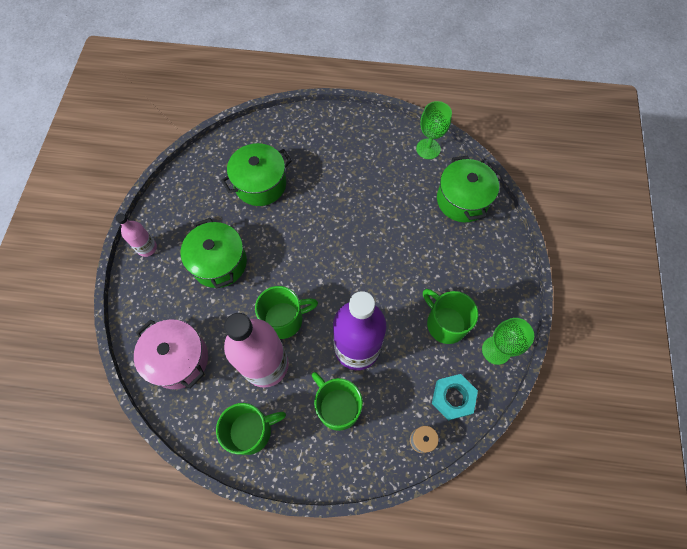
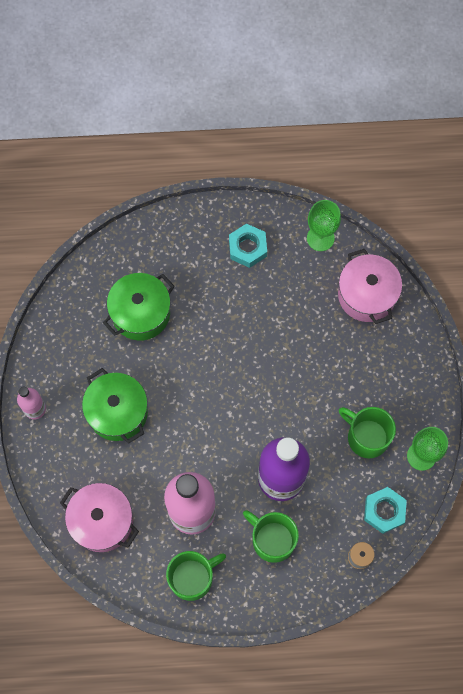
camera: 10 degrees left, 5 degrees up
green mug [255,286,318,339] -> none
green pot [437,156,499,222] -> pink pot [338,249,402,324]
none -> turquoise nut [229,224,267,268]

